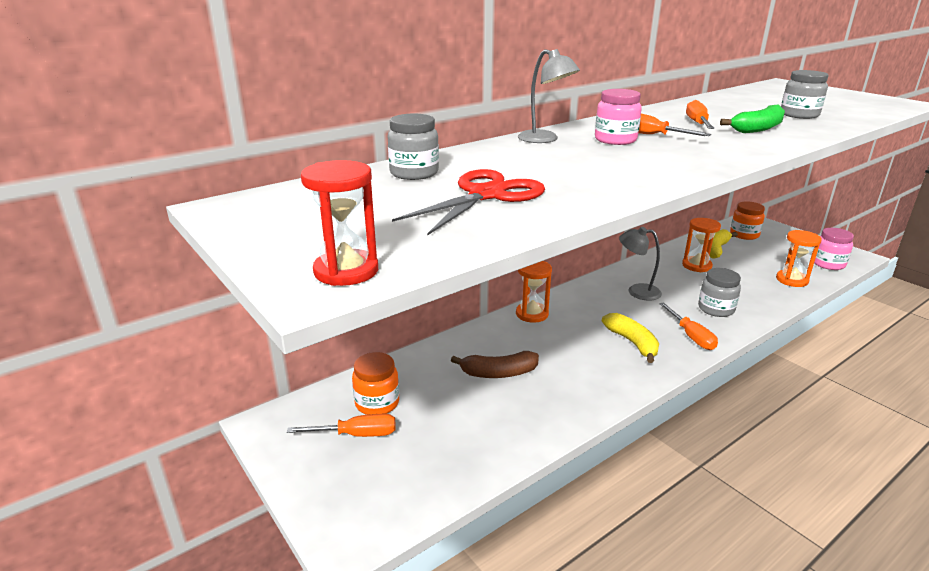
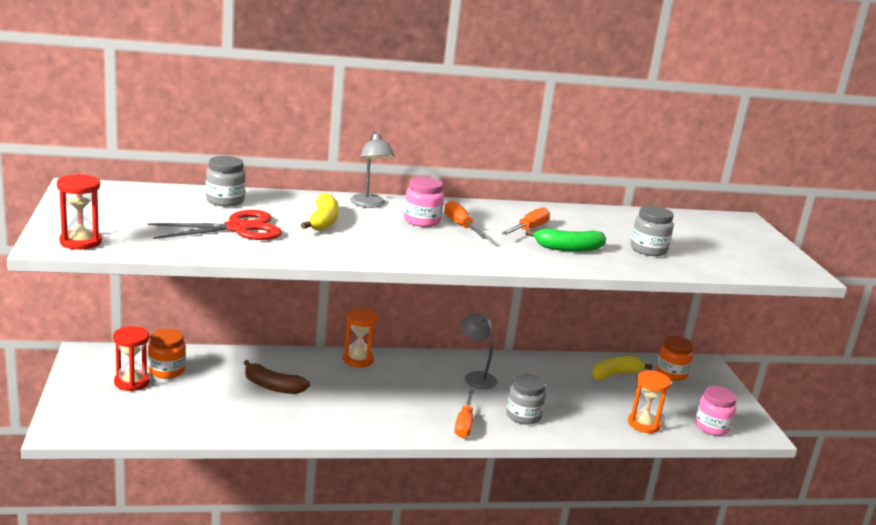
camera: 25 degrees right, 5 degrees down
orange screwdriver [287,414,396,437] -> red hourglass [113,326,150,391]
yellow banana [602,313,659,363] -> yellow banana moved to [301,193,339,231]
orange hourglass [682,218,721,272] -> none

